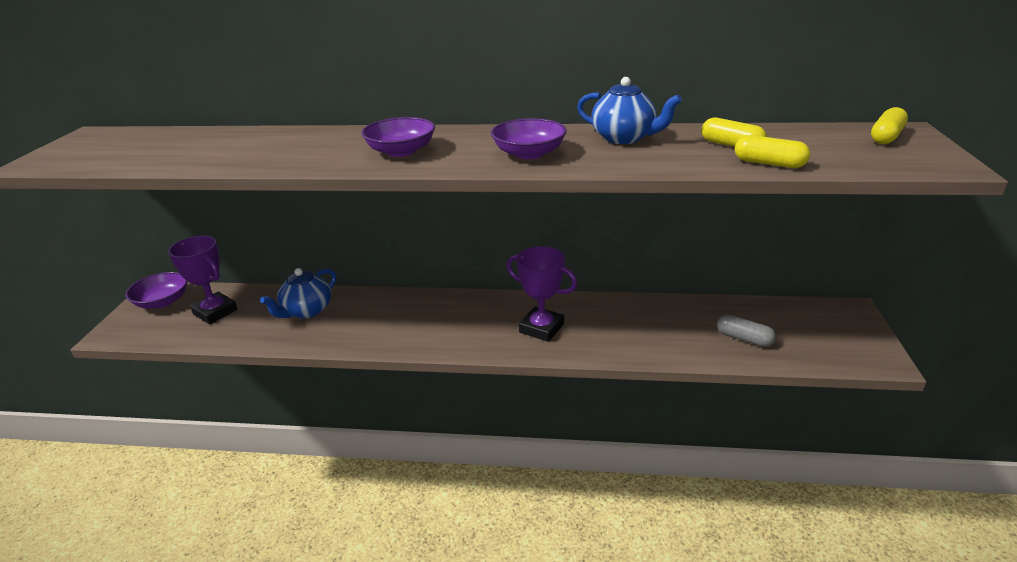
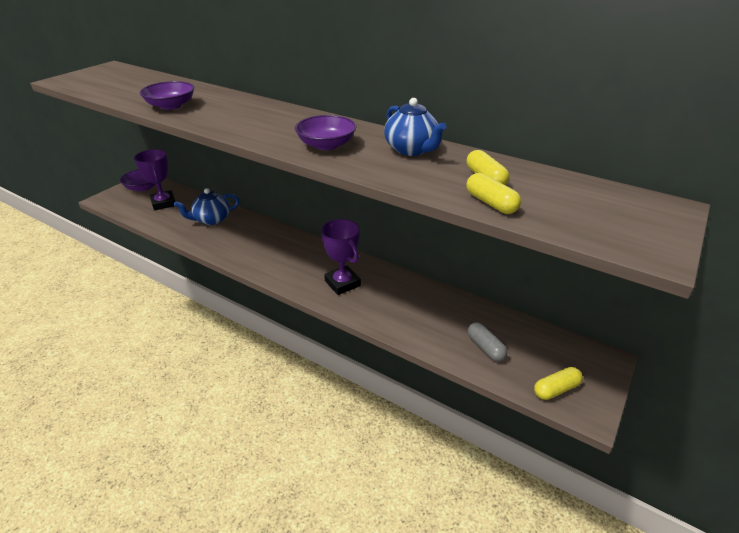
camera: 25 degrees right, 5 degrees up
purple bowl [361,117,435,157] -> purple bowl moved to [140,81,194,110]
yellow capsule [871,107,908,144] -> yellow capsule moved to [534,367,583,400]

